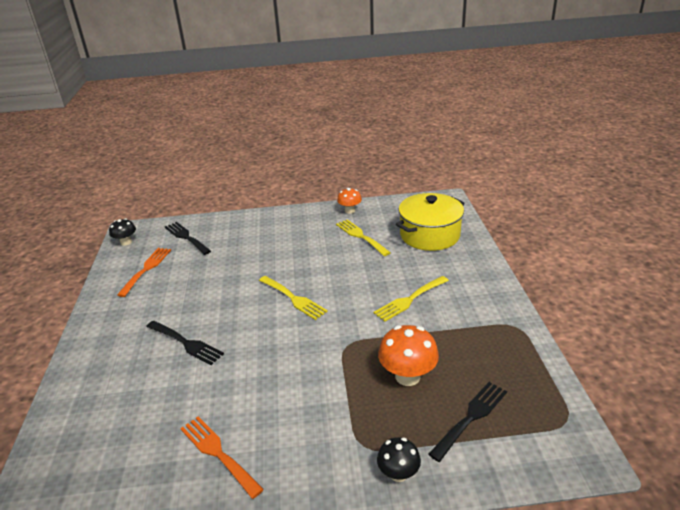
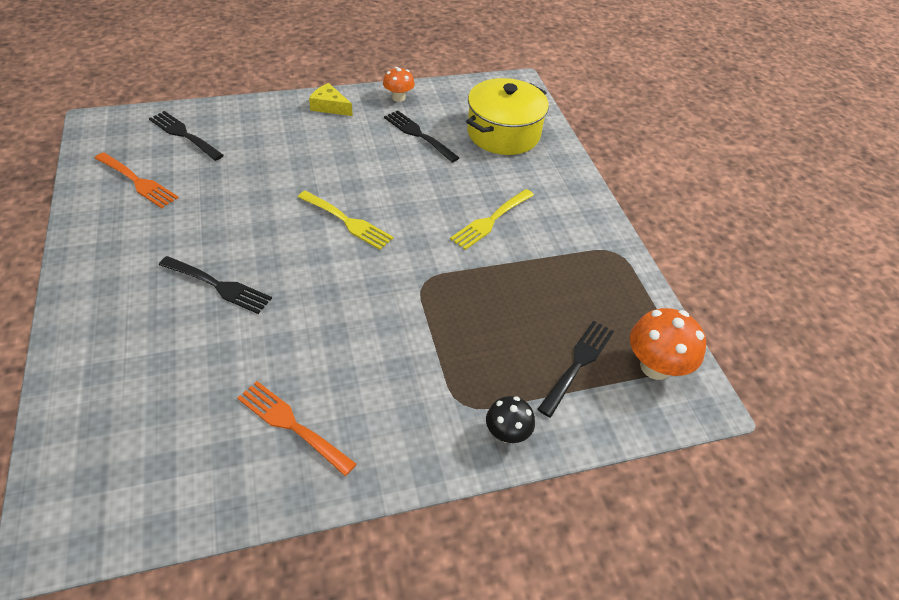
camera: 15 degrees left, 15 degrees up
black mushroom [109,218,136,246] -> none
orange fork [117,248,171,297] -> orange fork turned 120 degrees clockwise [94,152,178,208]
yellow fork [336,219,391,256] -> black fork [384,110,460,163]
orange mushroom [378,325,439,386] -> orange mushroom moved to [630,308,706,380]
none -> yellow cheese [309,83,353,116]

